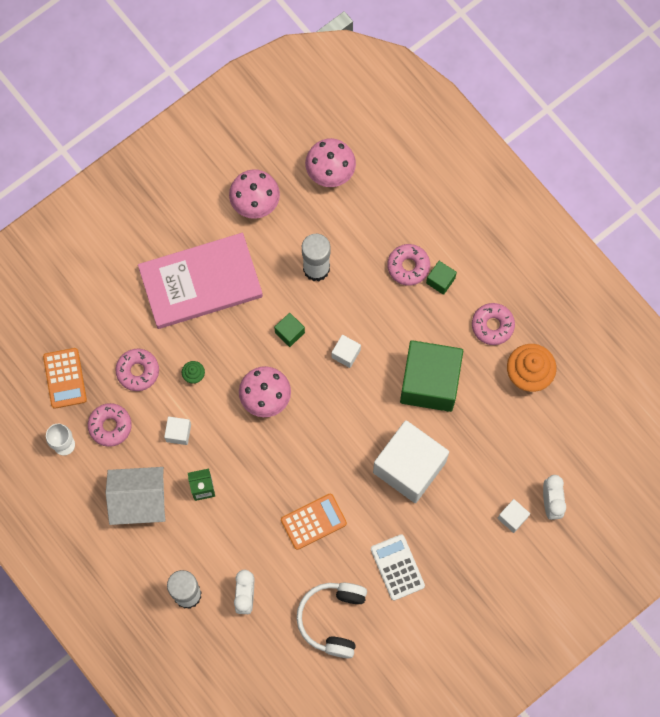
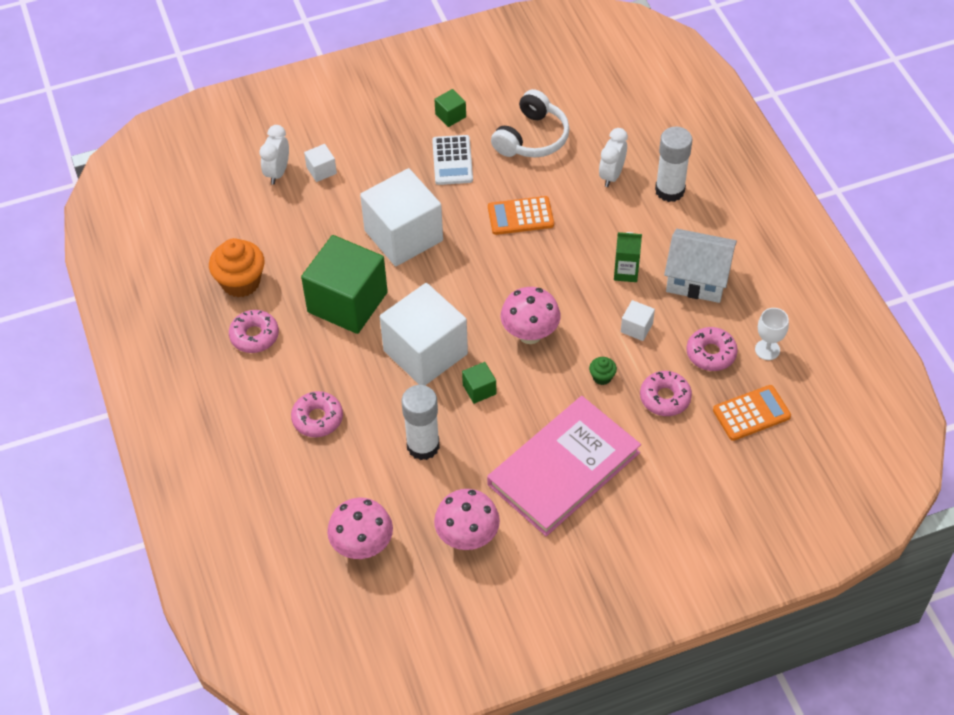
camera: 160 degrees left, 20 degrees down
orange calculator [43,348,87,409] -> orange calculator turned 60 degrees clockwise [713,385,791,441]
pink book [138,233,263,329] -> pink book turned 45 degrees counterclockwise [487,396,641,536]
white cube [332,335,361,368] -> white cube [380,283,468,385], size x2.42
green cube [426,261,457,295] -> green cube moved to [434,89,466,127]

